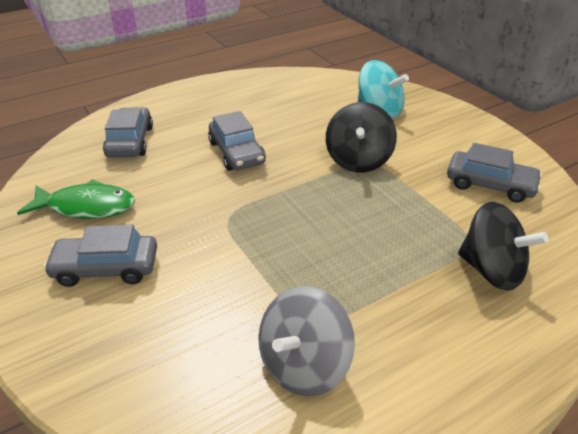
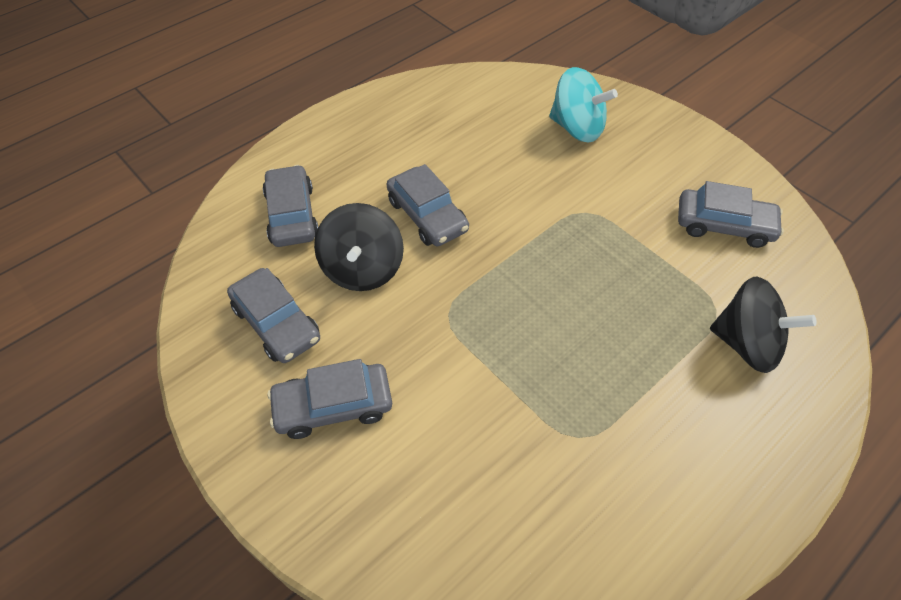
camera: 10 degrees left, 15 degrees up
green fish [17,179,135,219] -> grey car [227,268,320,363]
grey spinning top [258,286,355,396] -> none
black spinning top [326,102,397,172] -> black spinning top moved to [314,203,404,291]

